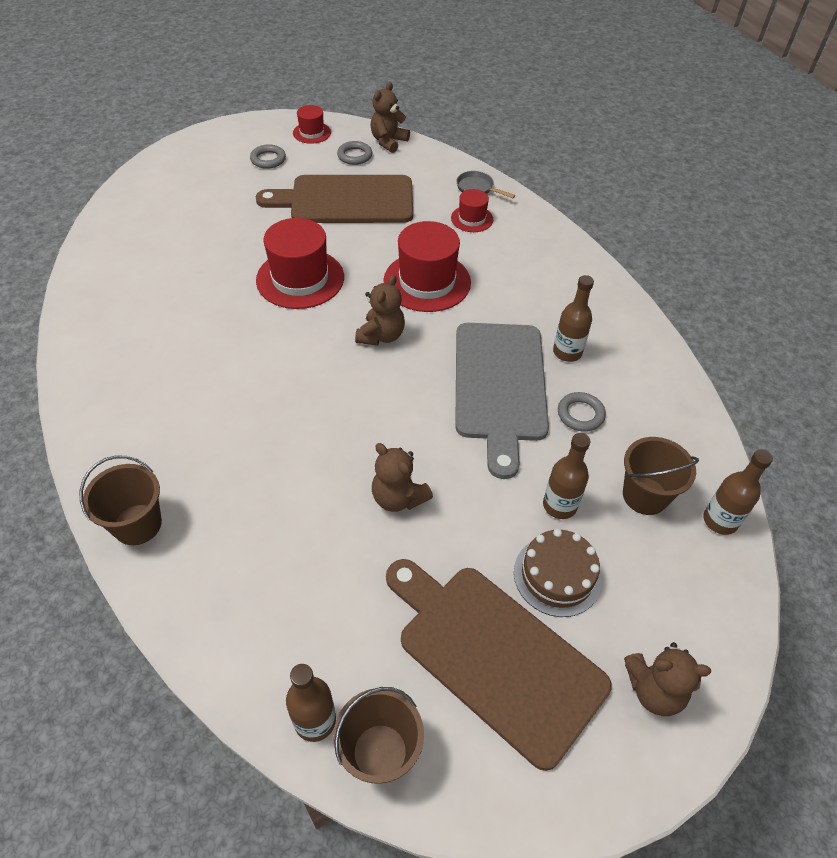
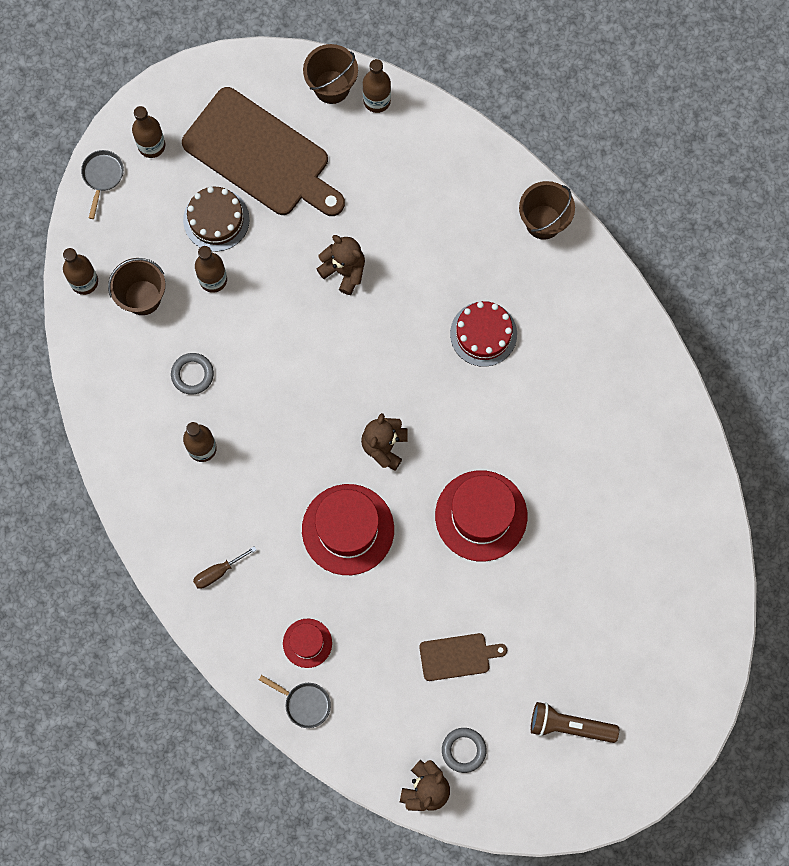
camera: 175 degrees right, 25 degrees up
grey ring [250,144,286,169] -> brown flashlight [531,702,619,743]
brown cutting board [256,175,413,223] -> brown cutting board [419,633,507,681], size x0.47
red hat [293,105,331,144] -> none
grey cutting board [455,323,549,479] -> none
brown teddy bear [624,642,711,716] -> brown bottle [132,106,165,158]
none -> grey pan [81,150,124,219]
none -> brown screwdriver [193,546,257,589]
none -> red cake [450,301,517,367]

